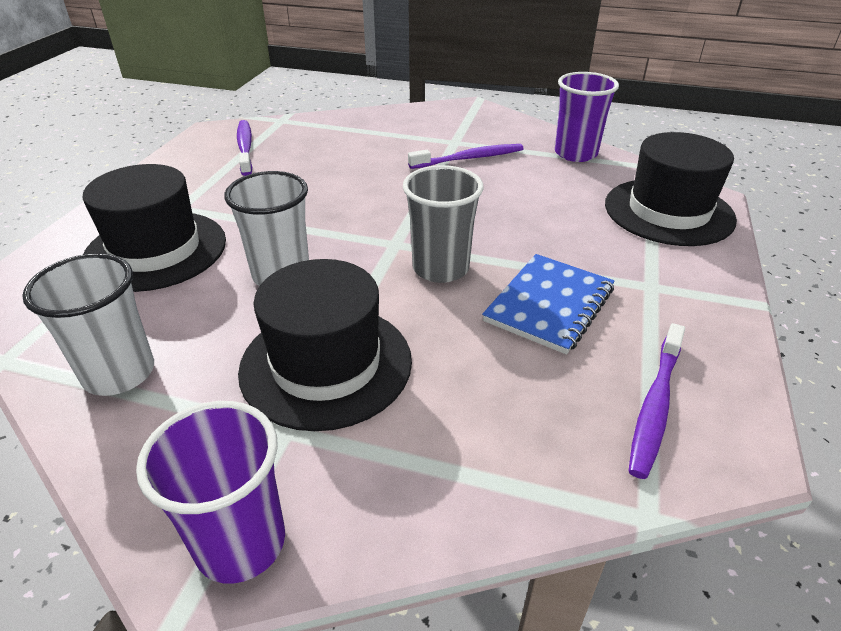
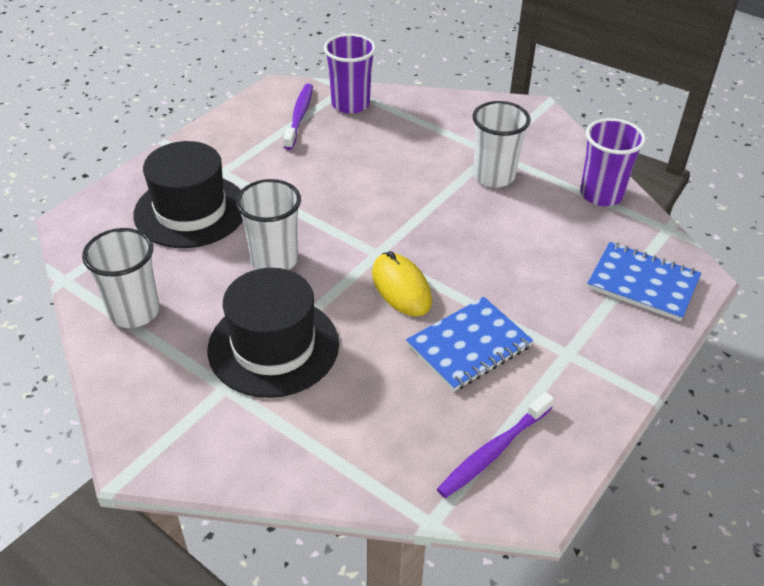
camera: 20 degrees right, 5 degrees up
purple cup [136,401,285,584] -> purple cup moved to [324,34,376,114]
grey cup [403,165,484,283] -> yellow mouse [372,251,432,316]
purple toothbrush [408,144,523,169] -> white cup [472,101,531,187]
black hat [605,132,737,246] -> blue notebook [587,242,701,321]

